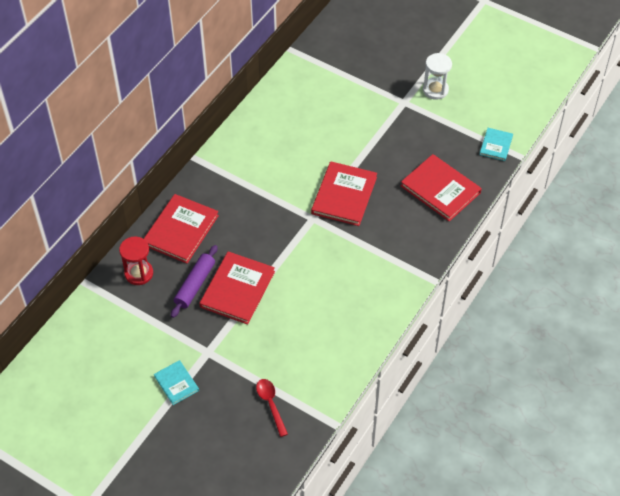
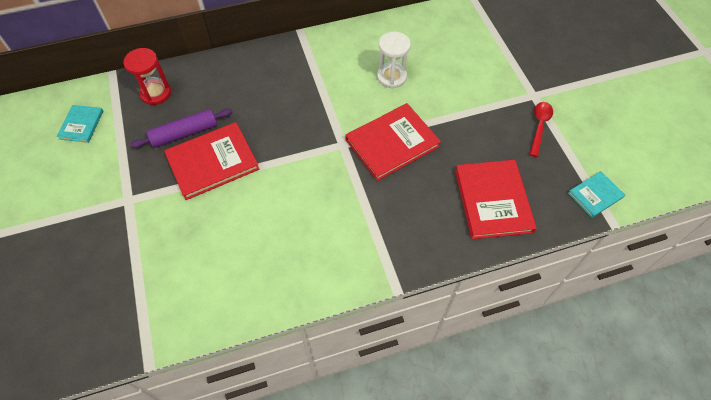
camera: 40 degrees right, 5 degrees up
red book [144,194,219,264] -> none
turquoise book [154,360,199,405] -> turquoise book moved to [57,105,103,143]
red spoon [256,379,288,437] -> red spoon moved to [529,102,553,157]
white hourglass [423,53,452,100] -> white hourglass moved to [377,32,411,88]

